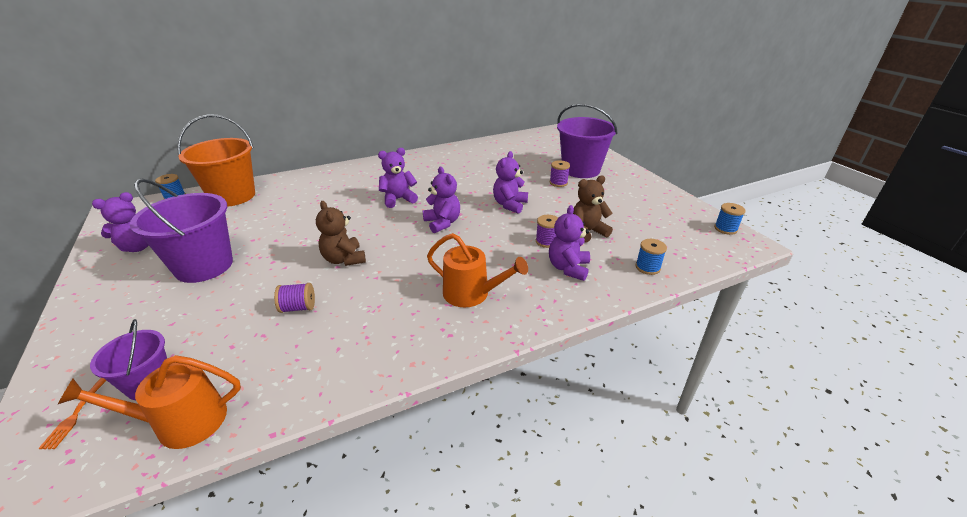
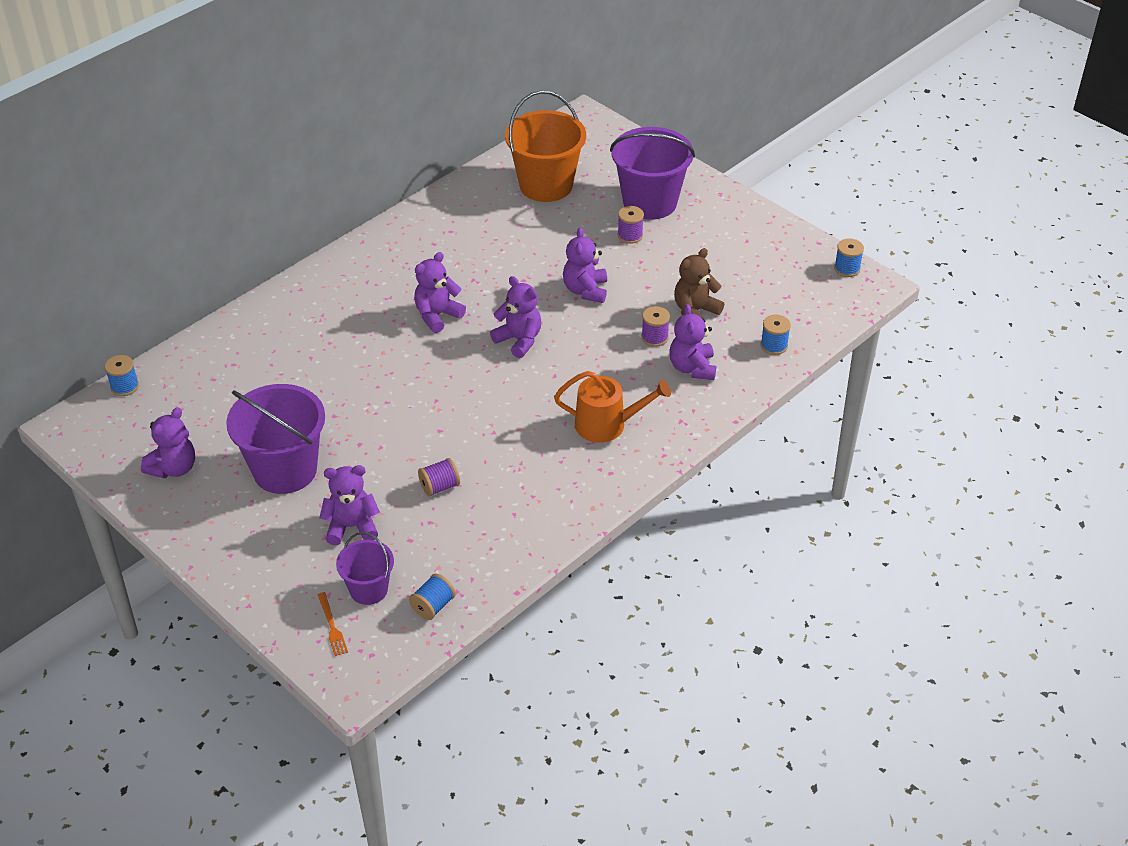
camera: 20 degrees left, 10 degrees up
orange watering can [58,355,241,449] -> blue spool [409,574,456,620]
orange bucket [177,114,255,207] -> orange bucket moved to [505,91,586,202]
brown teddy bear [316,201,366,266] -> none
none -> purple teddy bear [319,465,380,545]

